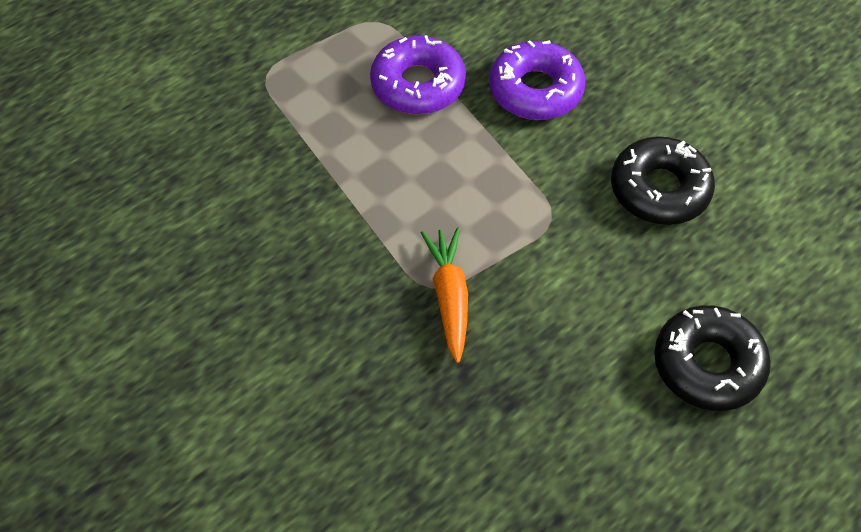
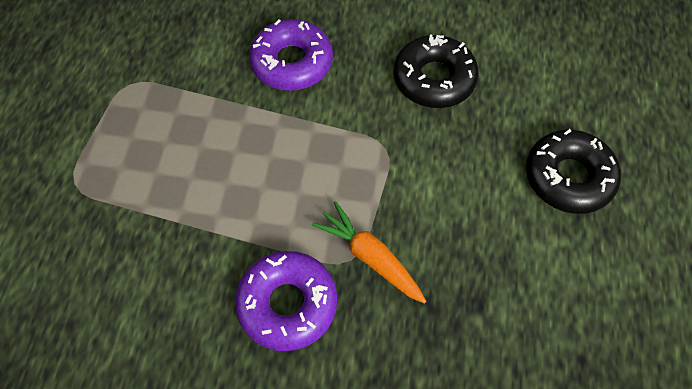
camera: 40 degrees left, 5 degrees up
purple donut [370,35,466,114] -> purple donut moved to [235,251,337,351]

